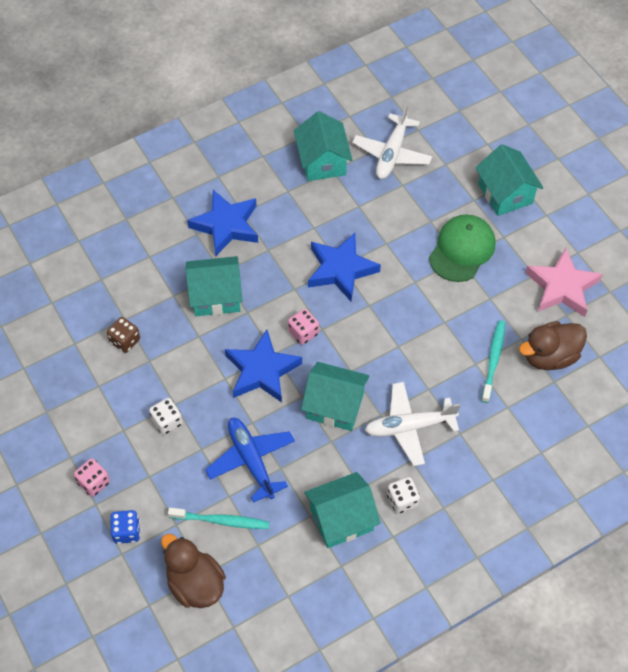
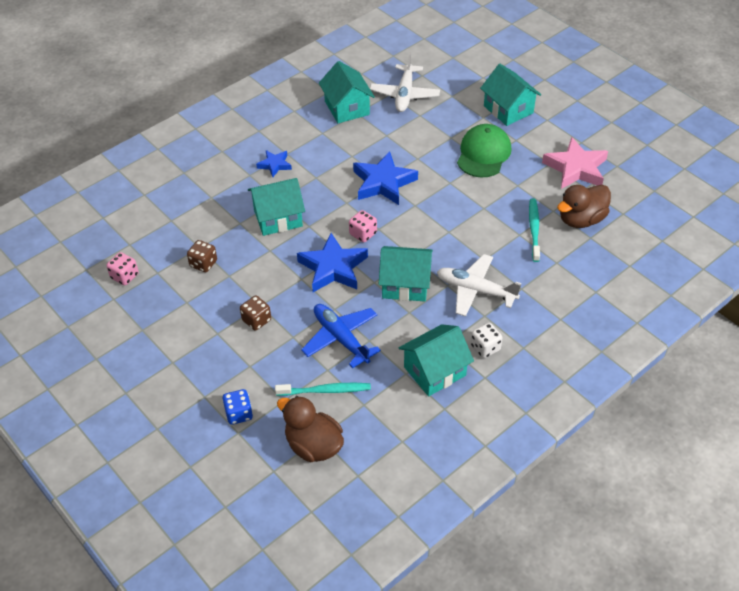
camera: 10 degrees left, 10 degrees down
pink dice [74,458,110,497] -> pink dice moved to [106,252,139,285]
white dice [149,398,183,435] -> brown dice [240,296,271,331]
blue star [187,190,258,256] -> blue star [256,150,292,177], size x0.54
white plane [365,382,461,466] -> white plane turned 45 degrees clockwise [437,254,521,317]

